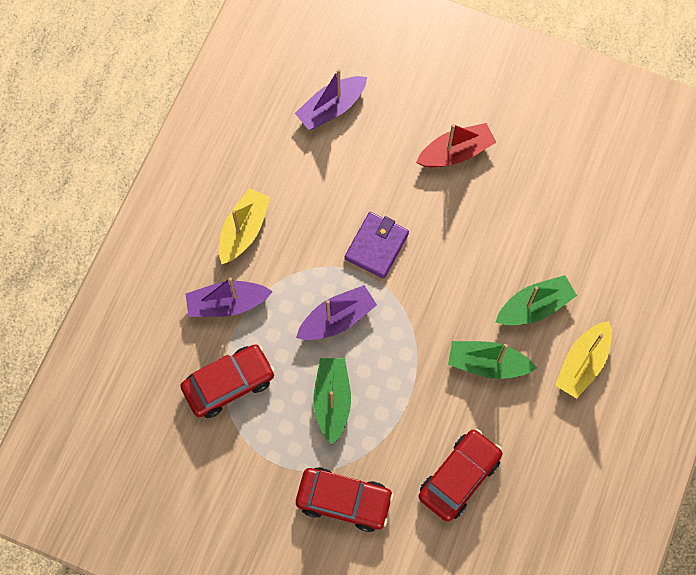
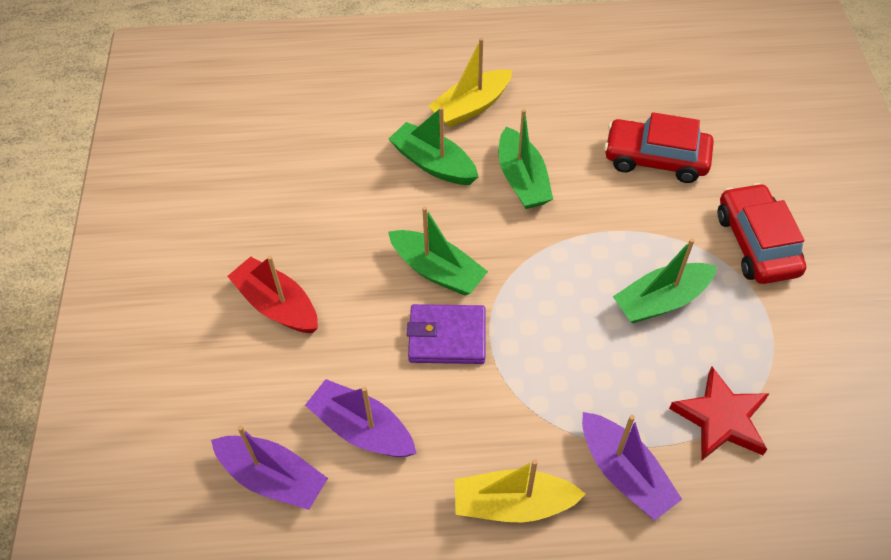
camera: 115 degrees left, 15 degrees down
red car [180,344,275,418] -> red star [669,367,770,461]
purple boat [296,285,377,340] -> purple boat moved to [305,379,417,457]
yellow boat [555,321,612,399] -> yellow boat turned 135 degrees clockwise [428,38,512,127]
none -> green boat [388,206,488,296]

